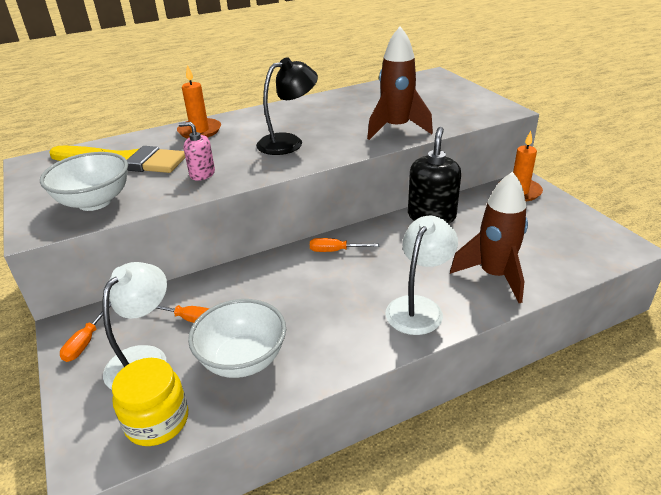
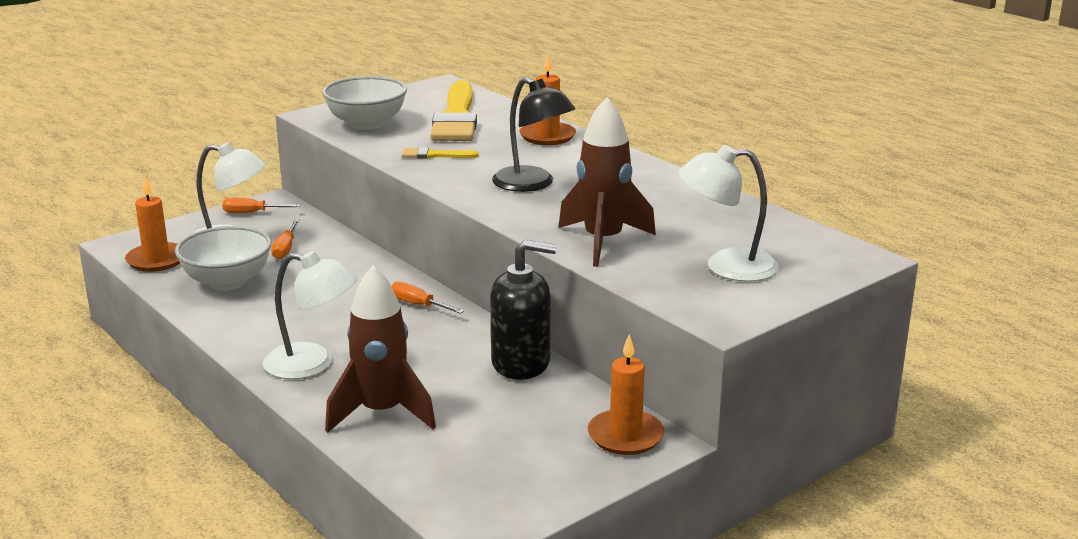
camera: 75 degrees right, 10 degrees down
yellow jar [112,358,188,446] -> orange candle [125,176,180,272]
pink soap dispenser [179,122,215,181] -> yellow brush [402,147,479,159]
orange screwdriver [310,238,379,252] -> orange screwdriver turned 45 degrees counterclockwise [392,281,464,314]
none -> white lamp [678,145,779,282]

